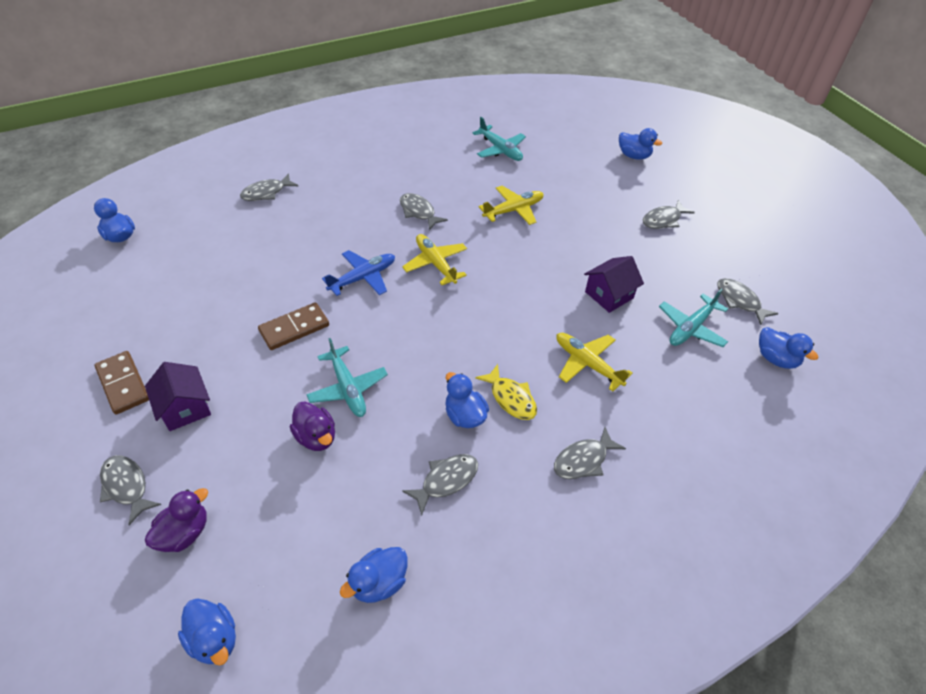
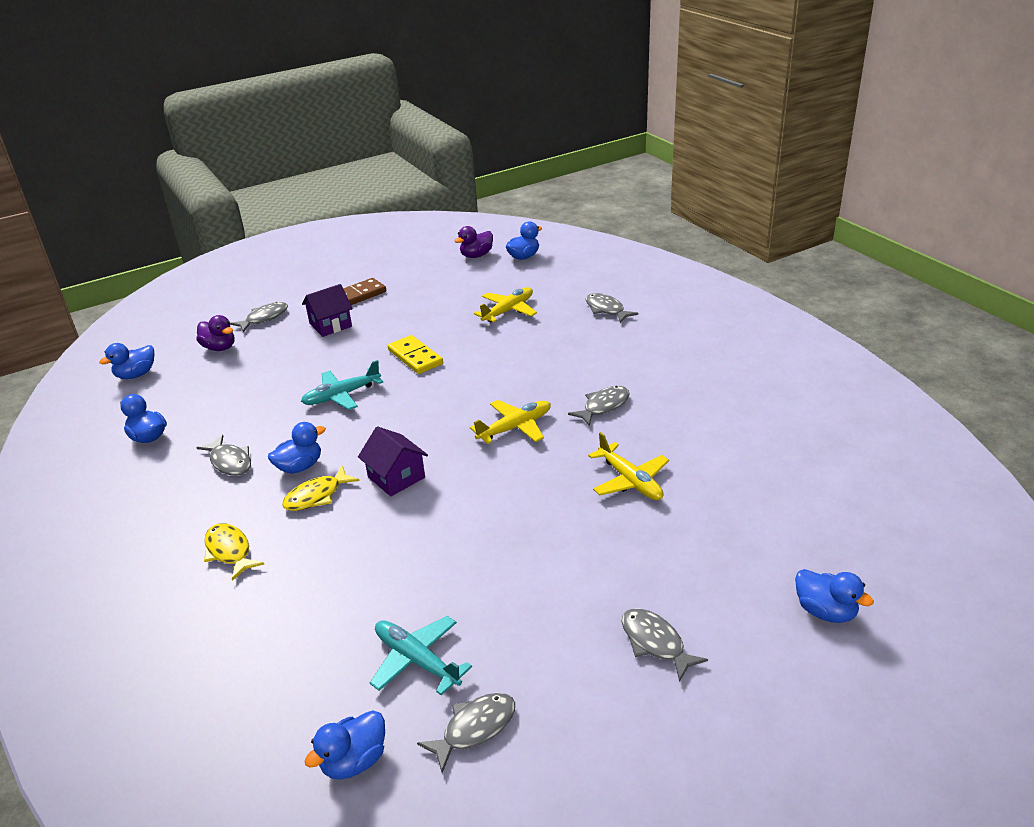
camera: 90 degrees right, 15 degrees down
brown domino [258,302,329,350] -> yellow domino [388,335,443,374]
purple duck [290,401,335,451] -> purple duck moved to [454,226,493,258]
blue plane [322,250,395,296] -> none
turquoise plane [473,117,526,161] -> none
grey fish [554,427,626,479] -> yellow fish [204,524,264,581]
yellow plane [556,333,633,391] -> yellow plane moved to [474,287,537,322]
purple house [584,256,644,313] -> purple house moved to [358,426,428,496]
blue duck [619,128,662,159] -> blue duck turned 75 degrees counterclockwise [795,569,874,623]

